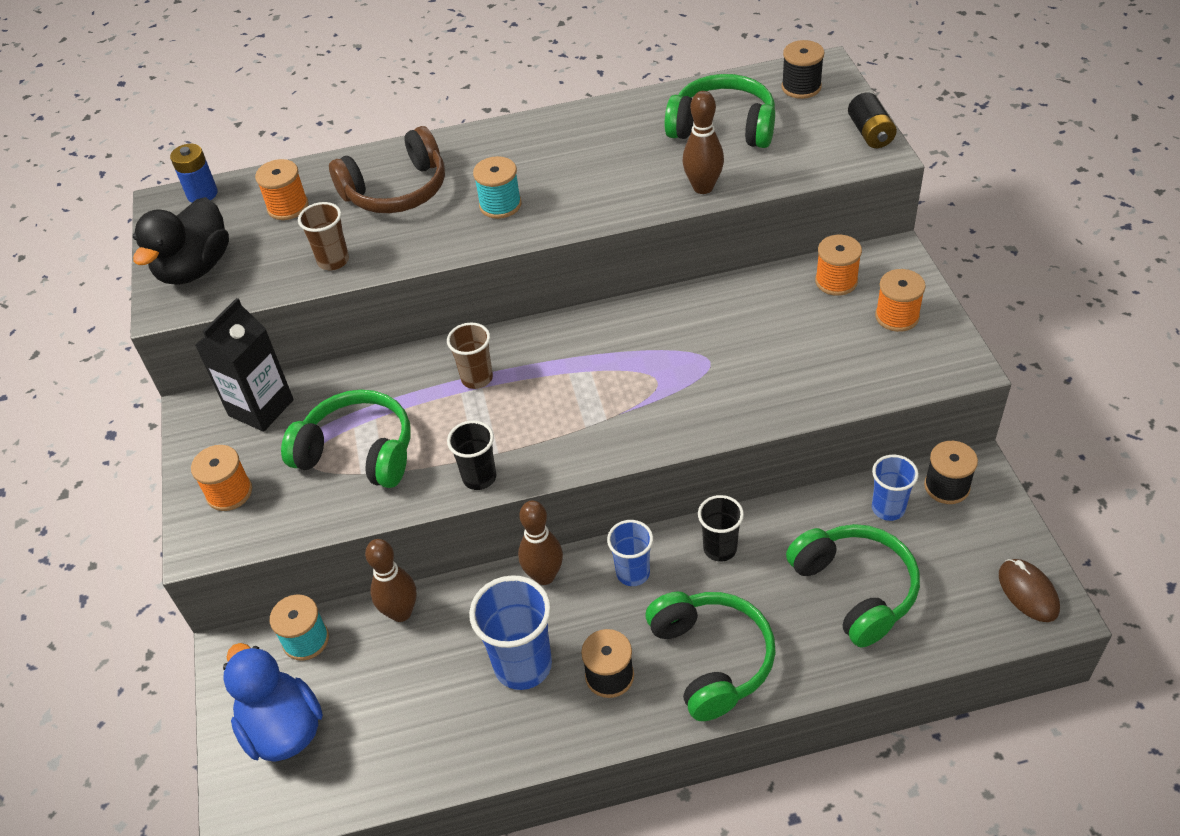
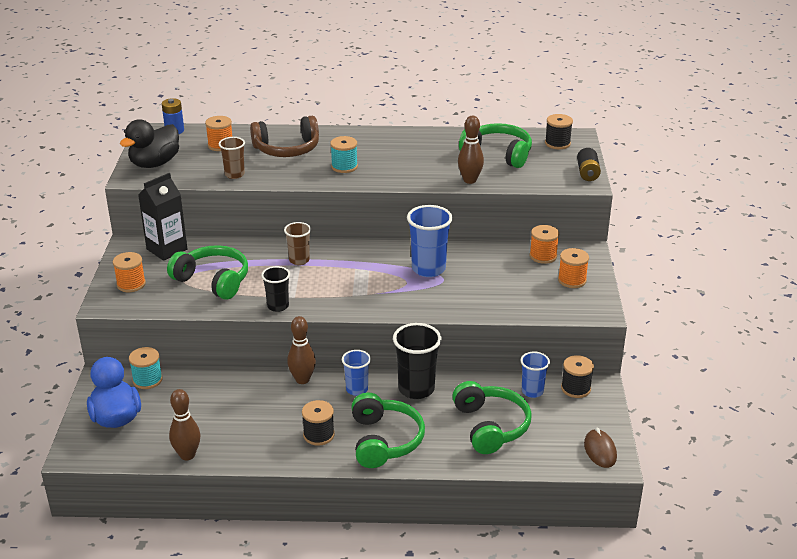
camera: 10 degrees right, 15 degrees down
brown bowling pin [365,539,417,622] -> brown bowling pin moved to [169,389,201,460]
blue cup [469,575,552,690] -> blue cup moved to [407,205,453,277]
black cup [698,495,744,562] -> black cup [393,323,442,399], size x1.65

